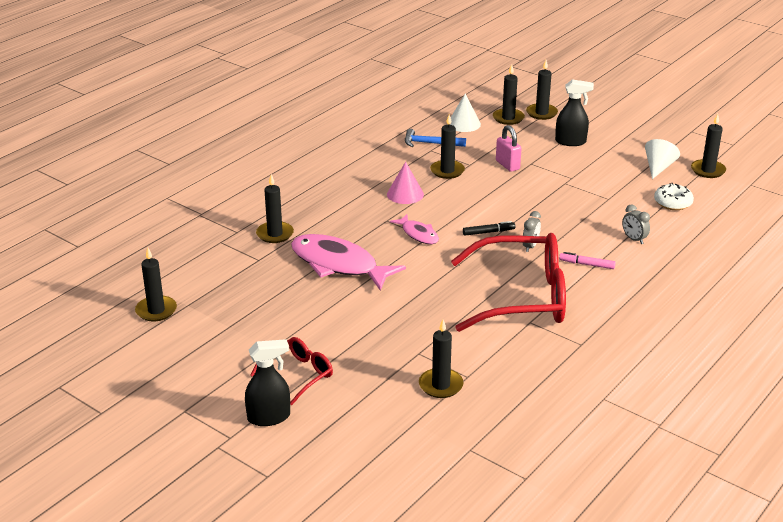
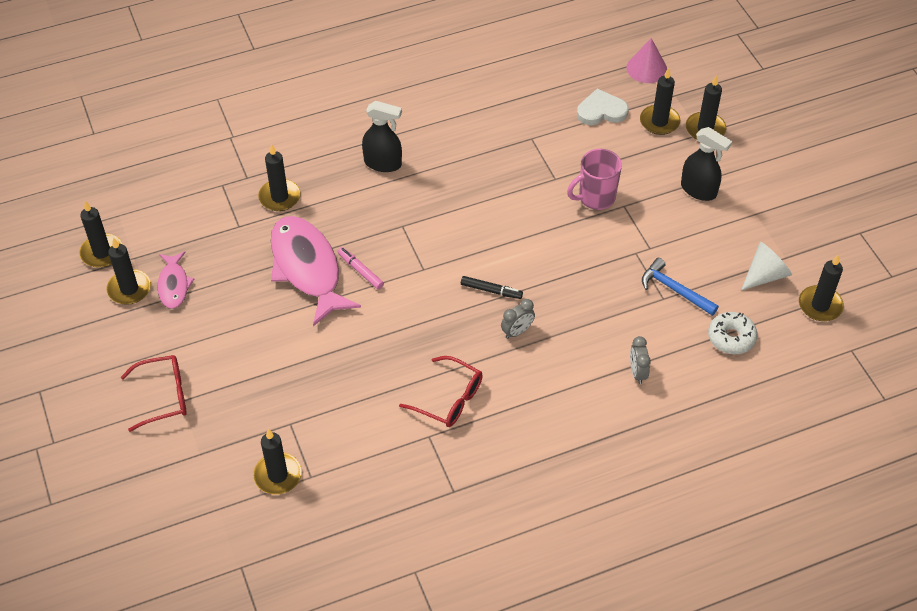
camera: 30 degrees right, 20 degrees up
black spray bottle [245,339,290,426] -> black spray bottle moved to [362,101,402,172]
pink cone [387,162,424,204] -> pink cone moved to [626,38,667,83]
pink fish [390,214,439,244] -> pink fish moved to [158,251,194,309]
blue hammer [405,129,466,147] -> blue hammer moved to [642,258,719,316]
black candle [430,114,465,179] -> black candle moved to [106,238,151,305]
white cone [447,94,481,132] -> white heart [577,89,629,125]
red glasses [451,233,566,332] -> red glasses [399,356,483,427], size x0.49
pink padlock [496,125,522,172] -> pink mug [567,149,622,210]
pink marker [559,252,616,269] -> pink marker moved to [337,247,384,289]

